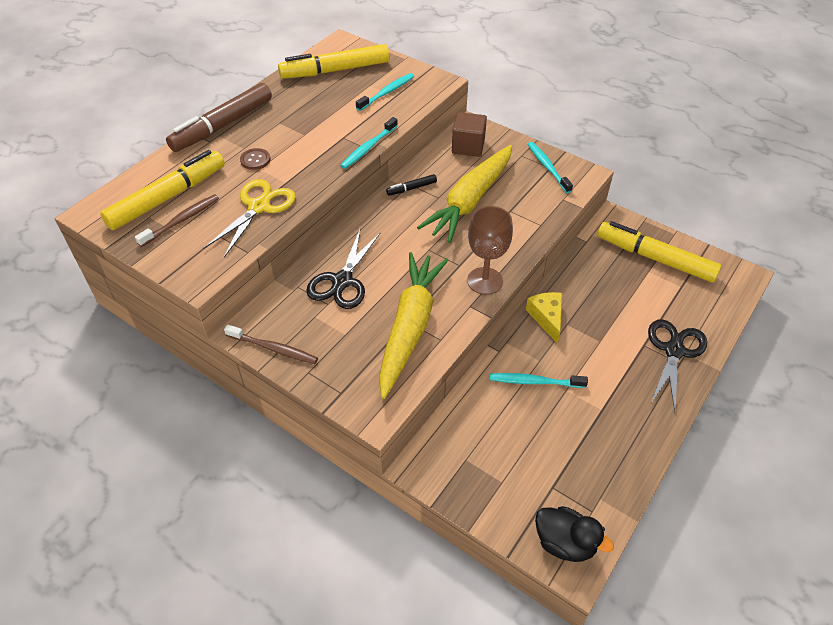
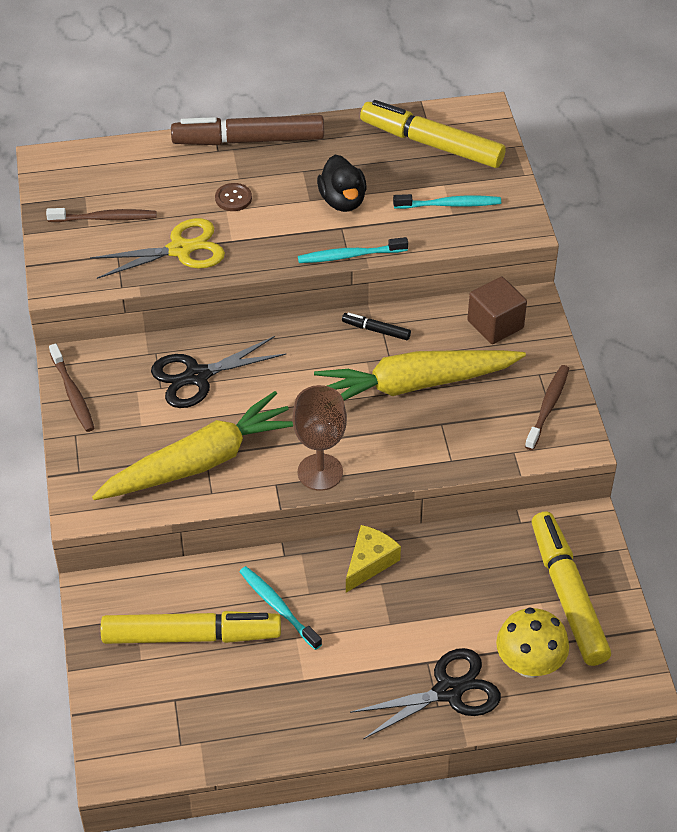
camera: 45 degrees right, 0 degrees up
yellow marker [100,150,225,230] -> yellow marker moved to [101,611,281,644]
turquoise toothbrush [528,142,573,193] -> brown toothbrush [525,365,569,450]
black duck [535,506,614,562] -> black duck moved to [317,155,367,212]
none -> yellow mushroom [496,607,569,678]

